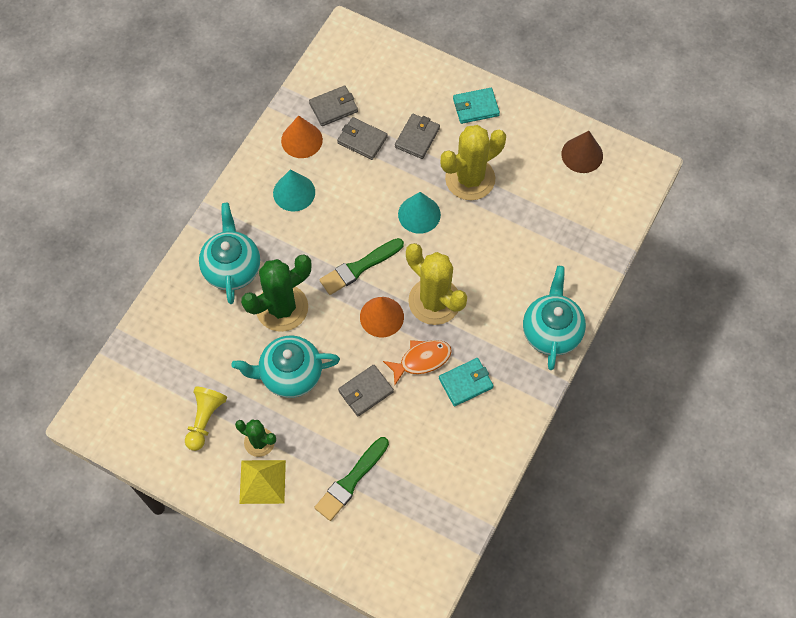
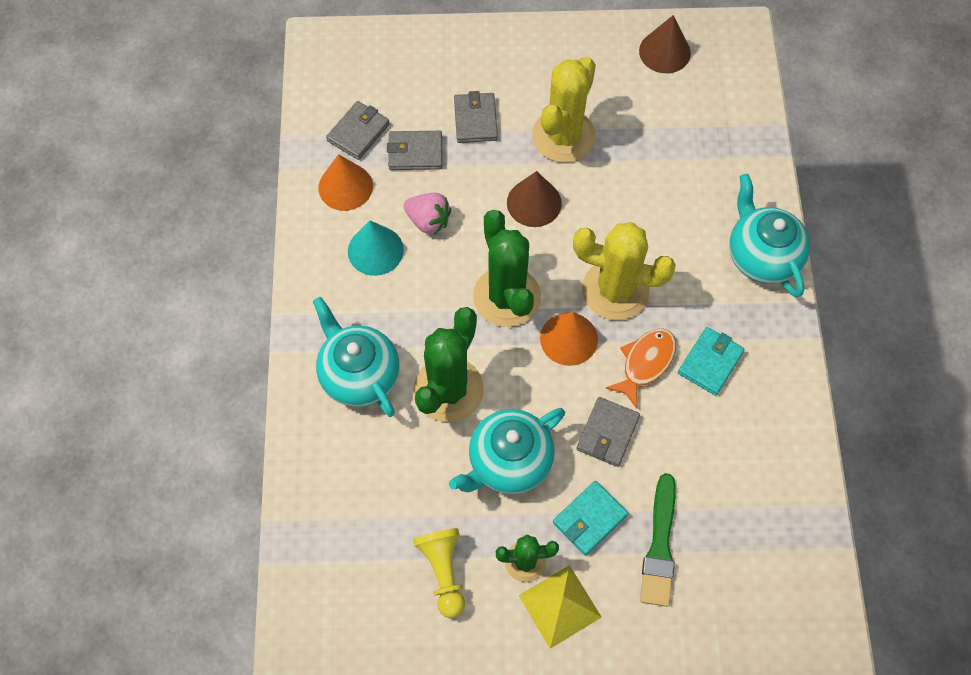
camera: 30 degrees left, 0 degrees up
green brush [319,238,404,295] -> green cactus [473,210,541,327]
turquoise cone [398,192,441,234] -> brown cone [507,171,562,227]
turquoise wallet [453,88,500,124] -> turquoise wallet moved to [553,481,628,556]
none -> pink strawberry [403,193,451,235]

